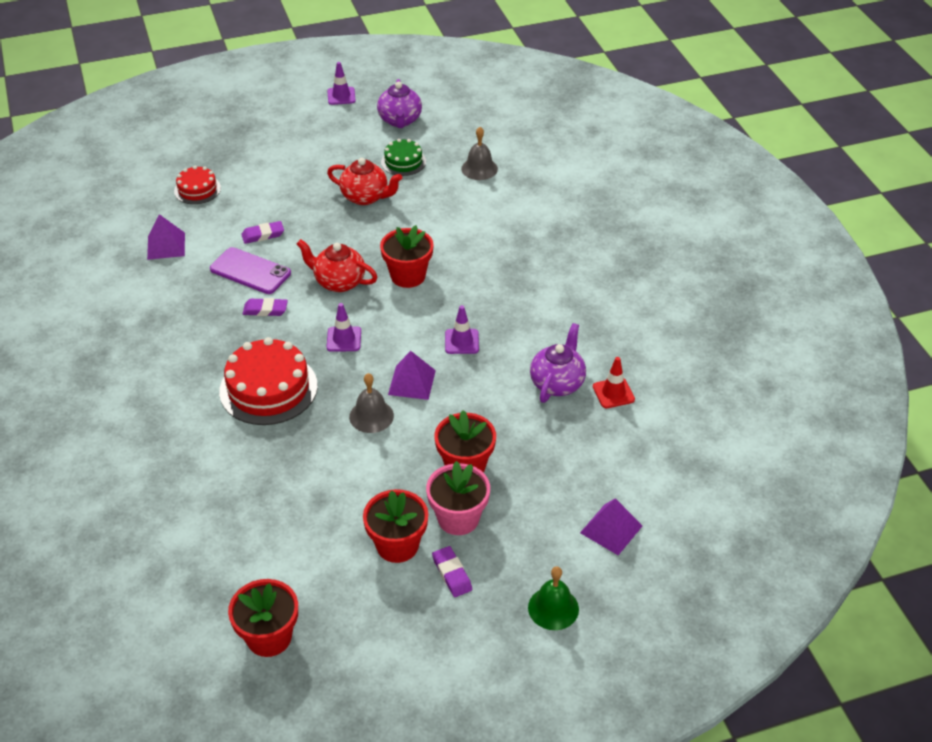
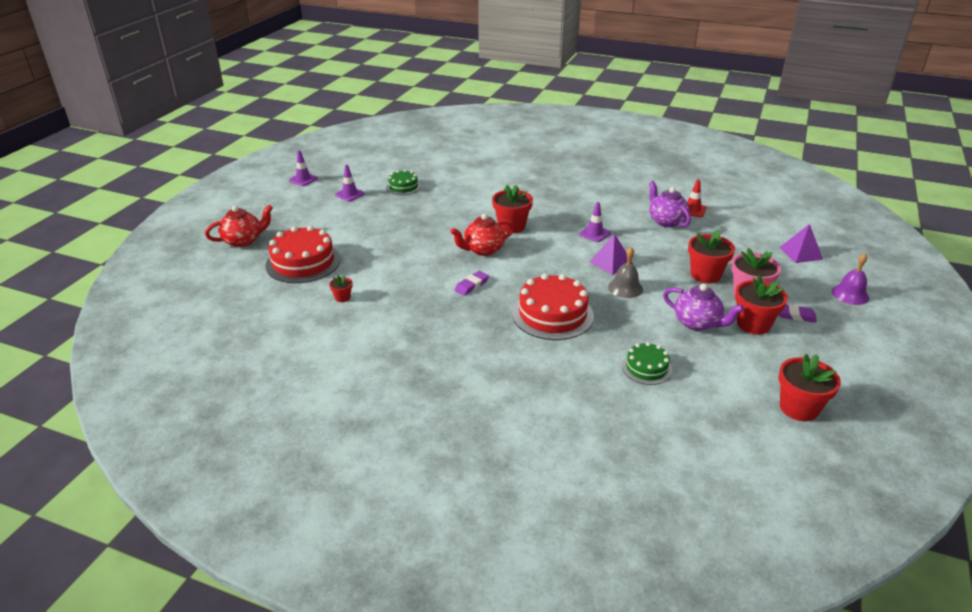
camera: 50 degrees left, 10 degrees down
purple pyramid [147,214,185,260] -> red flower pot [329,275,352,302]
red cake [174,166,221,204] -> red cake [265,225,341,283], size x1.79
purple phone [210,247,291,294] -> none
purple eraser [241,221,284,244] -> none
red teapot [327,158,402,205] -> red teapot moved to [205,205,273,247]
purple traffic cone [327,303,361,352] -> purple traffic cone moved to [335,164,365,202]
purple teapot [377,79,422,128] -> purple teapot moved to [663,284,744,331]
grey bell [461,127,498,180] -> none
green bell [528,566,579,630] -> purple bell [832,253,869,305]
none -> green cake [622,342,672,385]

